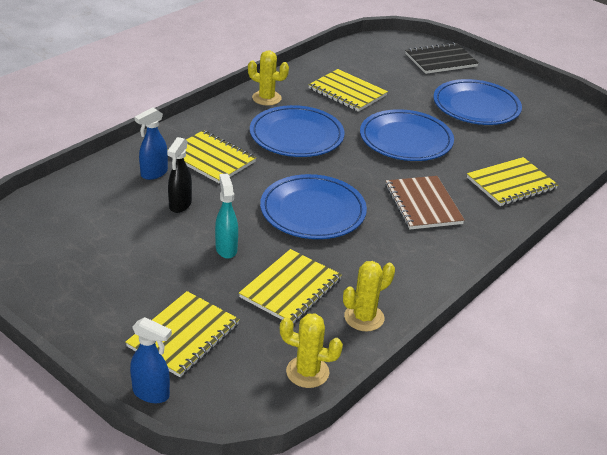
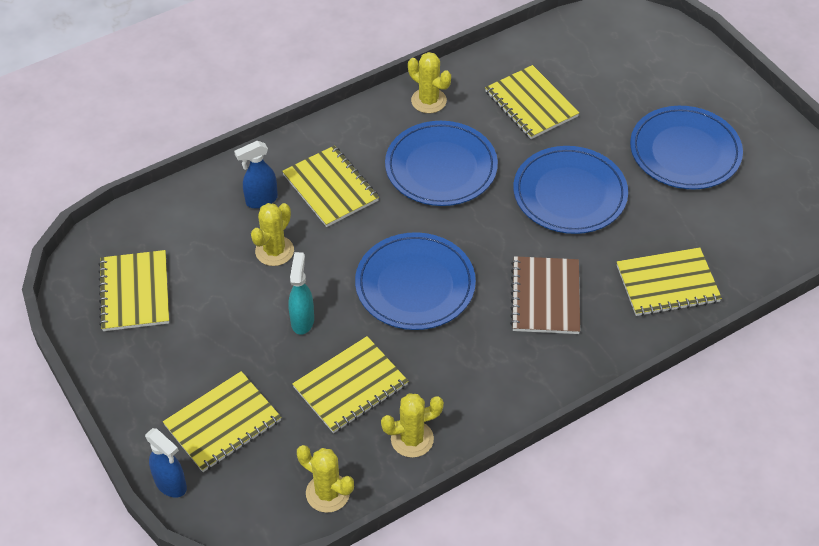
camera: 20 degrees right, 15 degrees up
black spray bottle [167,137,192,213] -> yellow cactus [251,203,294,266]
black notebook [405,42,479,74] -> none
none -> yellow notebook [98,250,169,331]

